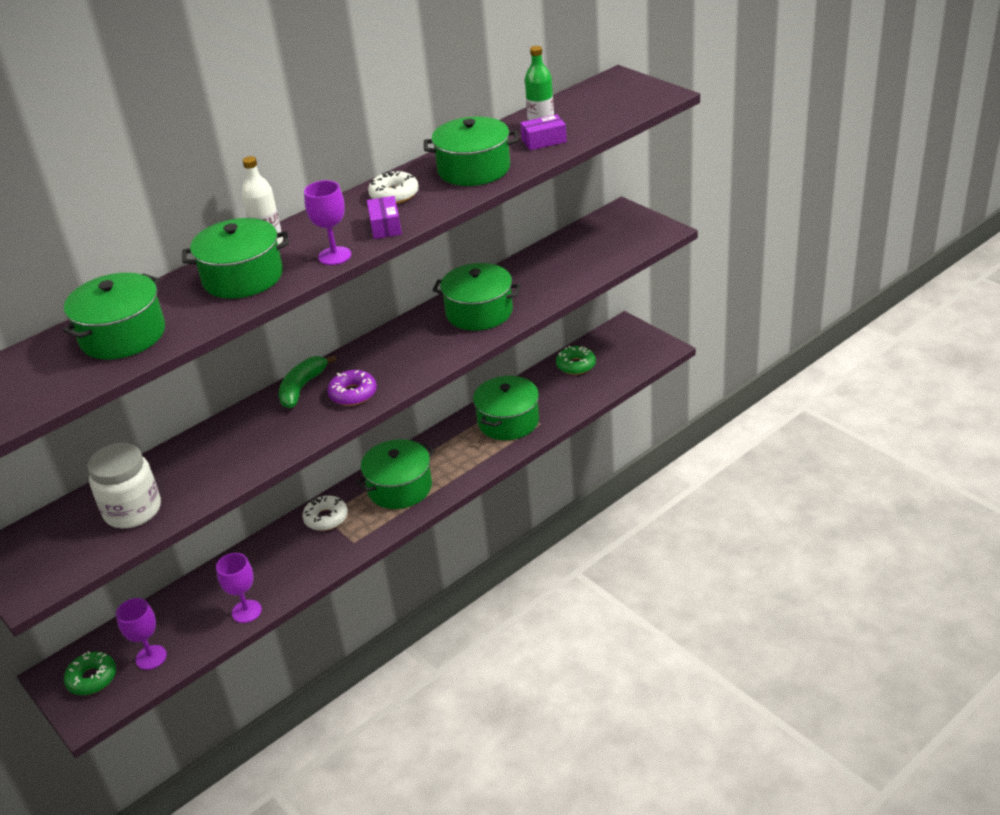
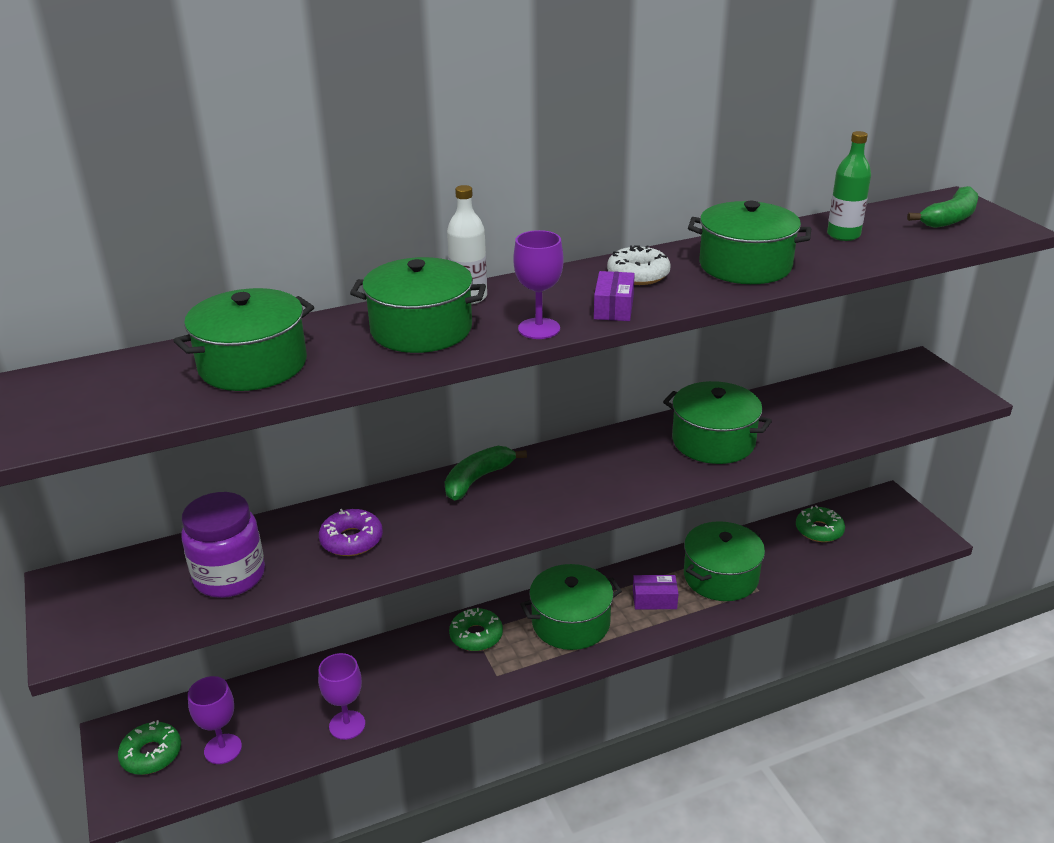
camera: 15 degrees right, 5 degrees down
white jar [88,443,161,528] -> purple jar [181,492,265,598]
white donut [302,495,348,531] -> green donut [449,608,503,651]
purple donut [327,370,377,406] -> purple donut moved to [319,509,383,556]
purple box [521,114,567,150] -> purple box moved to [633,575,678,609]
none -> green banana [907,186,978,228]

